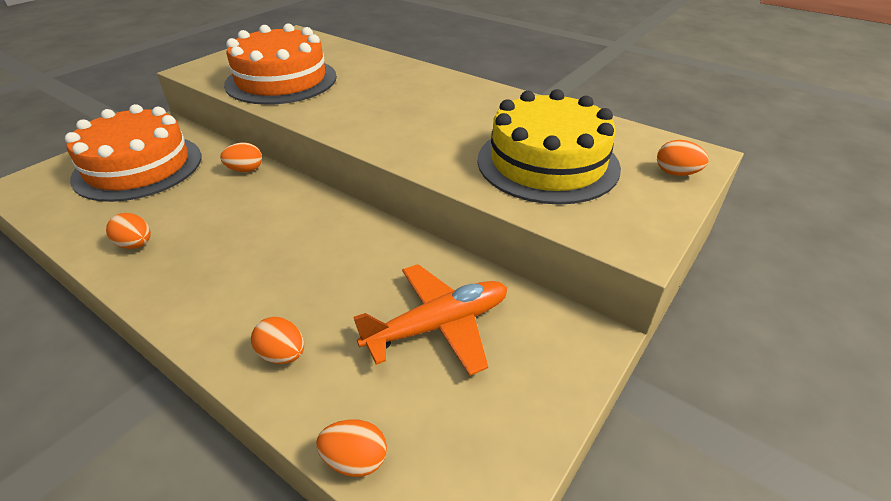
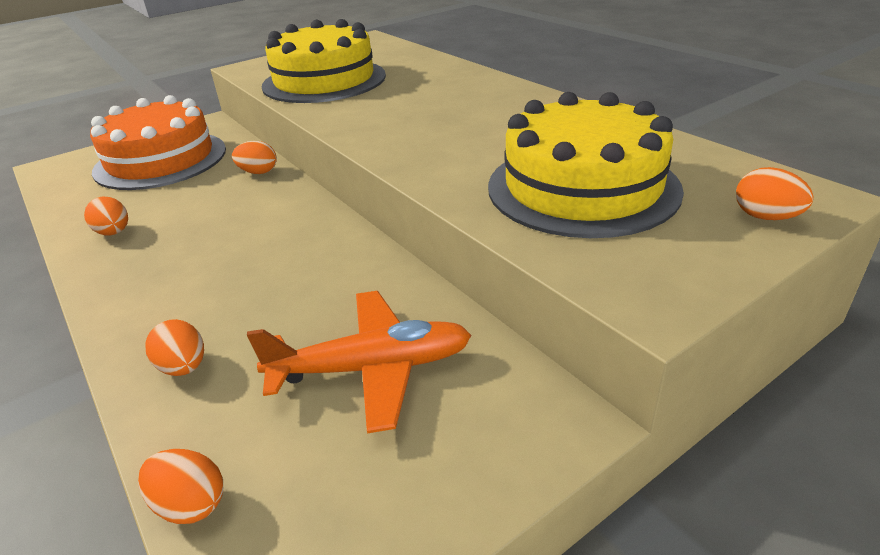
camera: 20 degrees right, 5 degrees down
orange cake [224,24,337,105] -> yellow cake [262,19,386,103]

